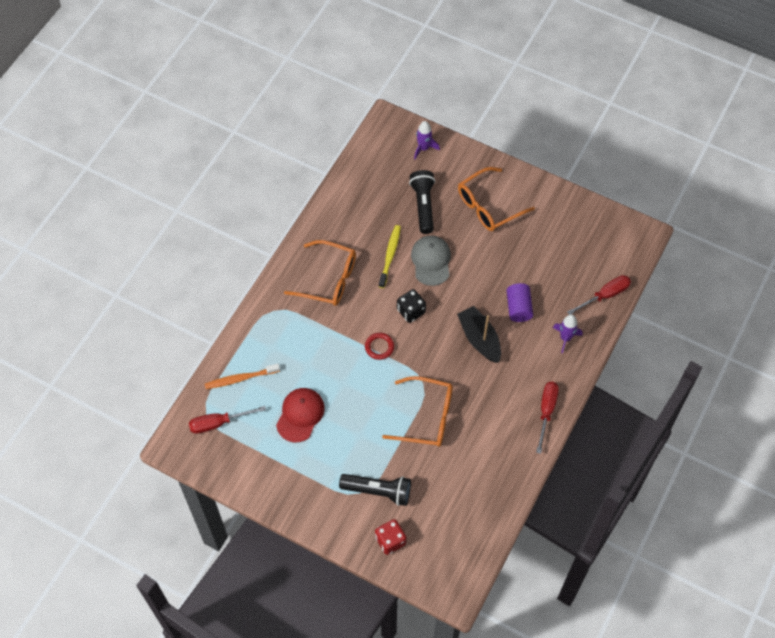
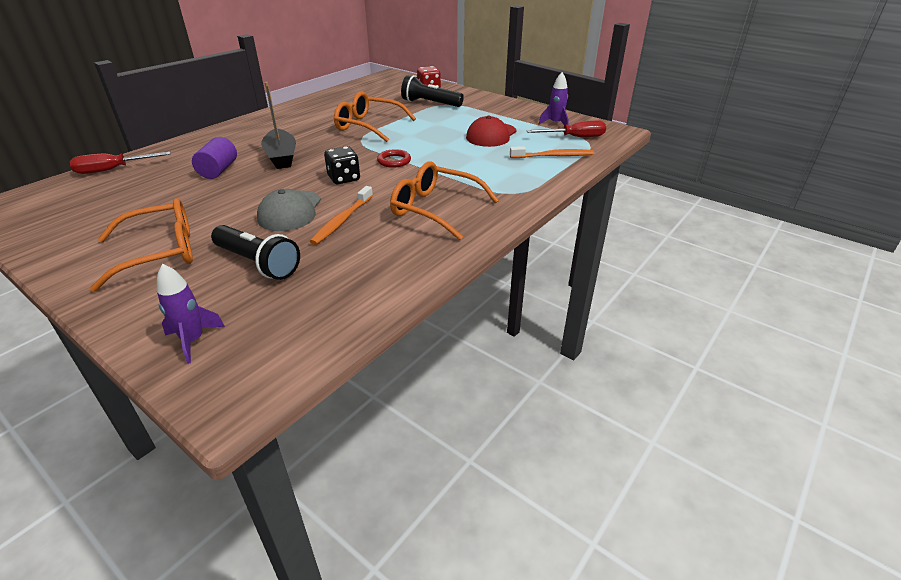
camera: 170 degrees left, 25 degrees down
yellow toothbrush [379,225,401,288] -> orange toothbrush [310,186,373,245]
black flashlight [409,170,435,234] -> black flashlight turned 60 degrees counterclockwise [211,225,300,280]
red screwdriver [536,382,559,454] -> none
purple rocket [553,314,582,354] -> purple rocket moved to [539,72,569,125]

